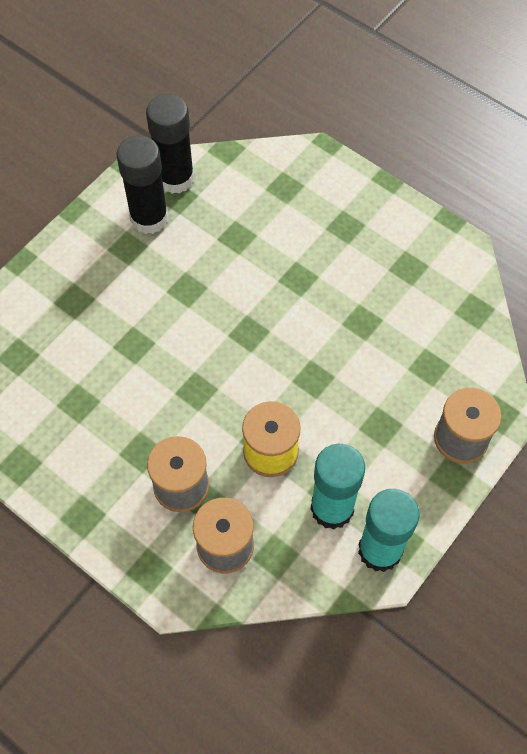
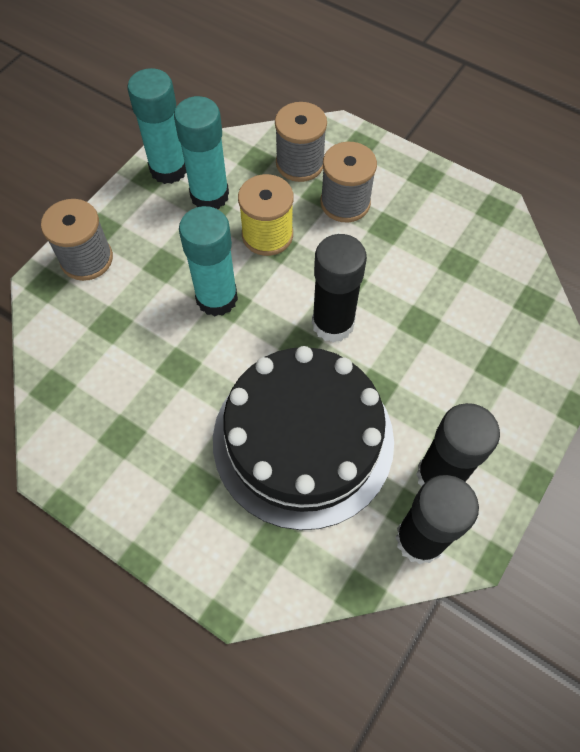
camera: 175 degrees right, 0 degrees up
none -> turquoise glue stick [179,206,238,316]
none -> black cake [213,346,394,530]
none -> black glue stick [312,234,367,343]

